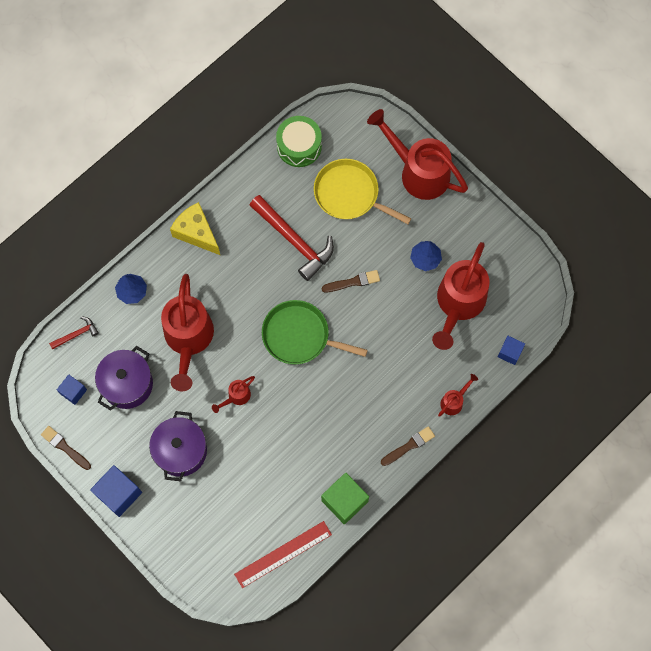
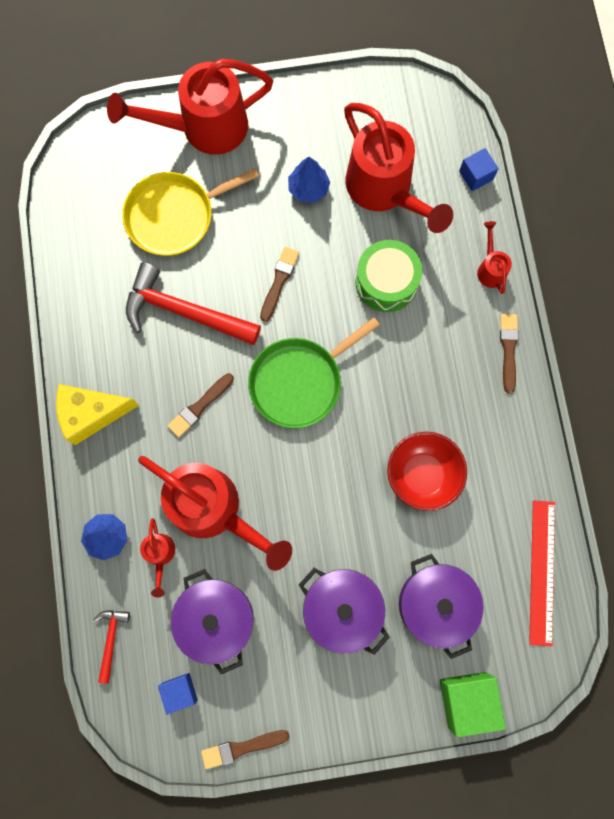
camera: 55 degrees left, 5 degrees up
blue cube [90,465,142,517] -> none
red watering can [212,376,255,413] -> red watering can moved to [140,518,175,598]
red hammer [249,195,334,281] -> red hammer turned 150 degrees counterclockwise [126,262,261,345]
green drum [276,116,322,167] -> green drum moved to [355,240,422,312]
green cube [321,473,369,525] -> green cube moved to [440,672,506,737]
none -> brown brush [168,373,234,438]
none -> red bowl [387,432,467,511]
none -> purple pot [399,554,484,659]

